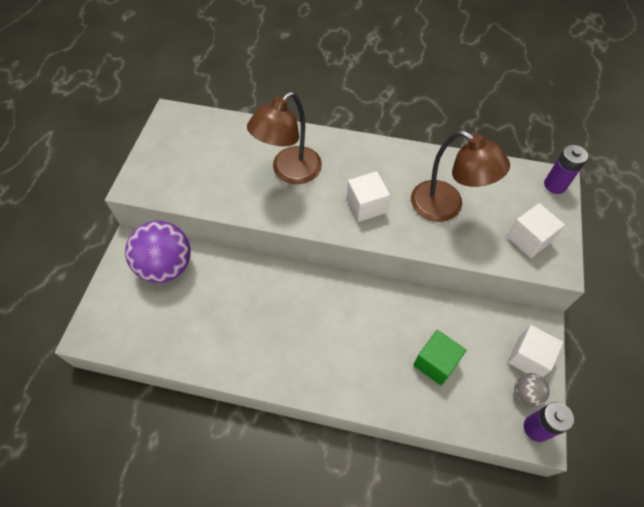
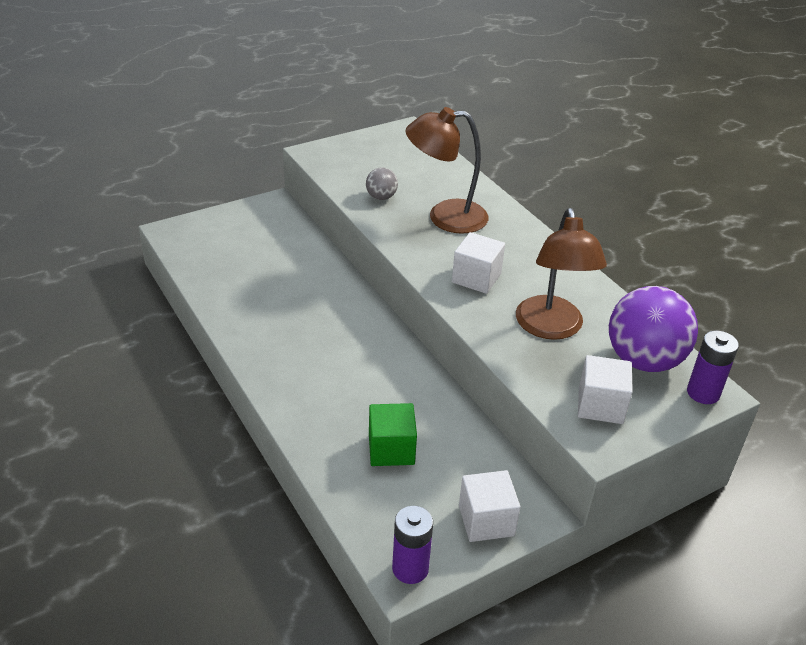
camera: 45 degrees right, 20 degrees down
purple ball [125,221,191,283] -> purple ball moved to [609,286,698,372]
grey ball [514,373,550,407] -> grey ball moved to [366,168,398,200]

